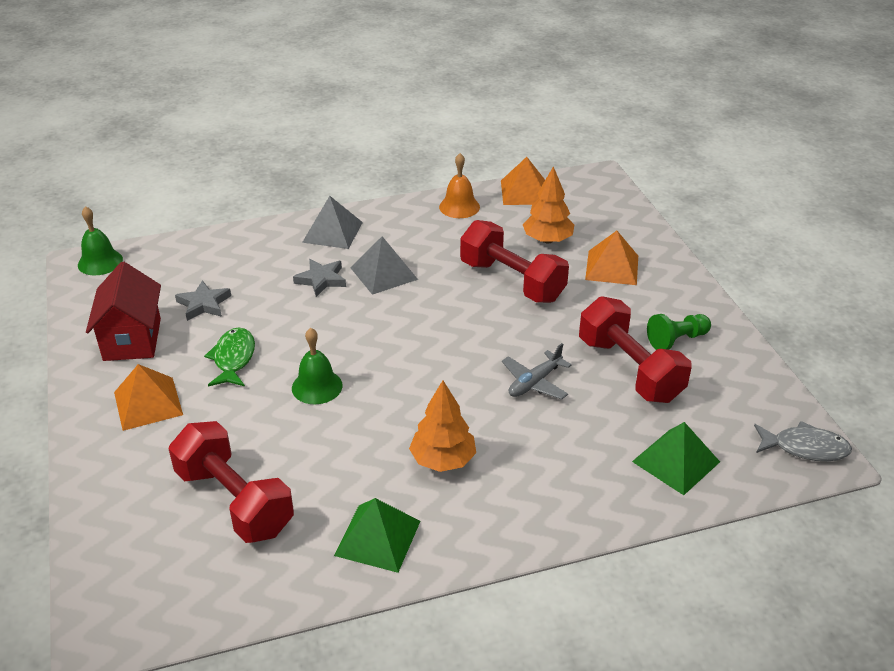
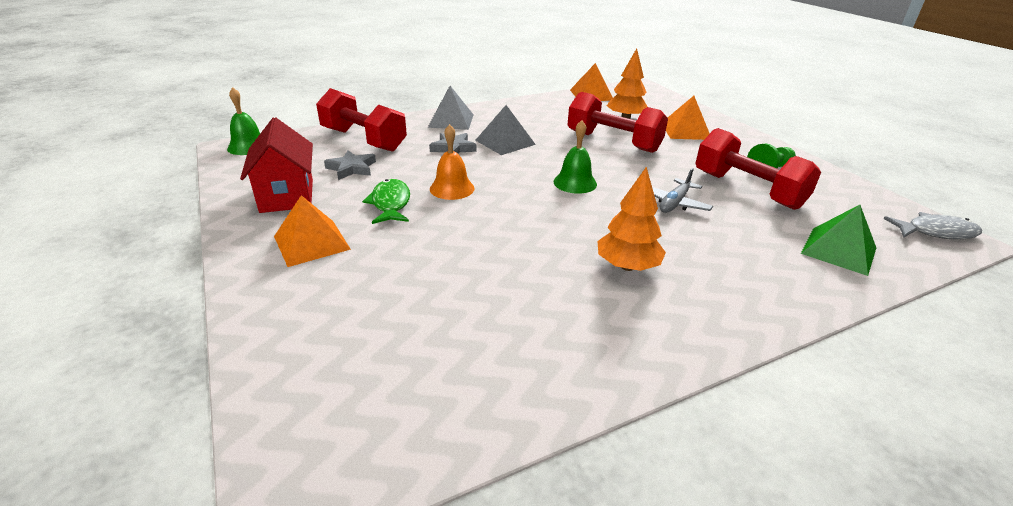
camera: 10 degrees left, 5 degrees down
red dumbbell [168,421,294,543] -> red dumbbell moved to [316,88,407,152]
green bell [292,328,343,404] -> green bell moved to [554,120,597,194]
green pyramid [334,498,420,573] -> none
orange bell [439,153,480,218] -> orange bell moved to [430,124,474,200]

